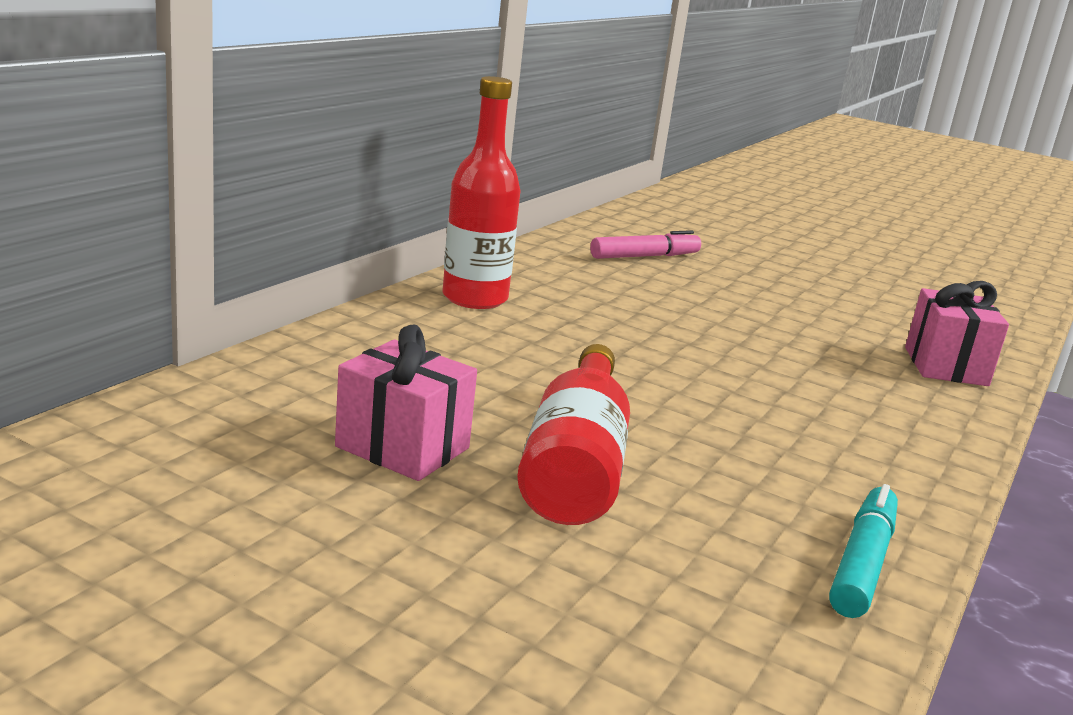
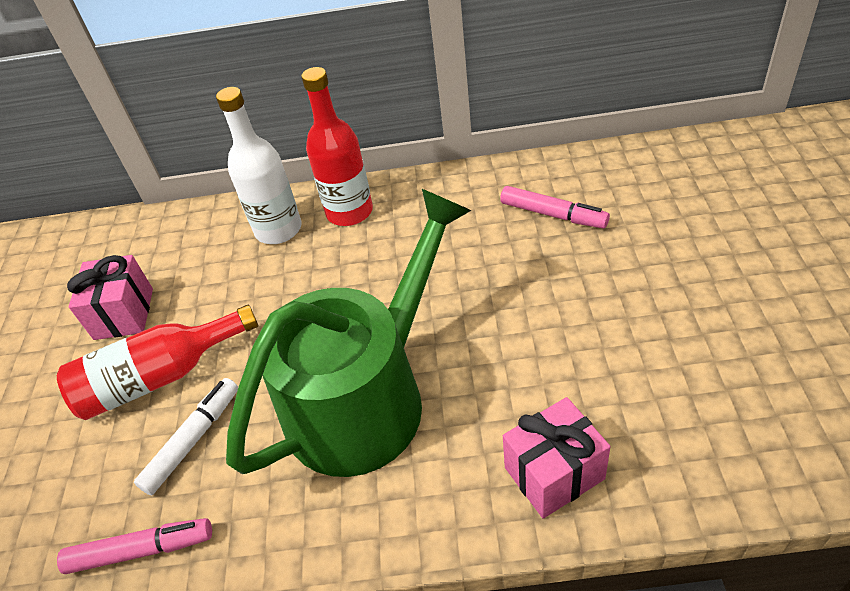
camera: 65 degrees right, 25 degrees up
turquoise marker [829,484,898,618] -> pink marker [57,518,212,574]
none -> white marker [134,378,238,495]
none -> white bottle [216,87,301,244]
none -> green watering can [226,189,472,477]

